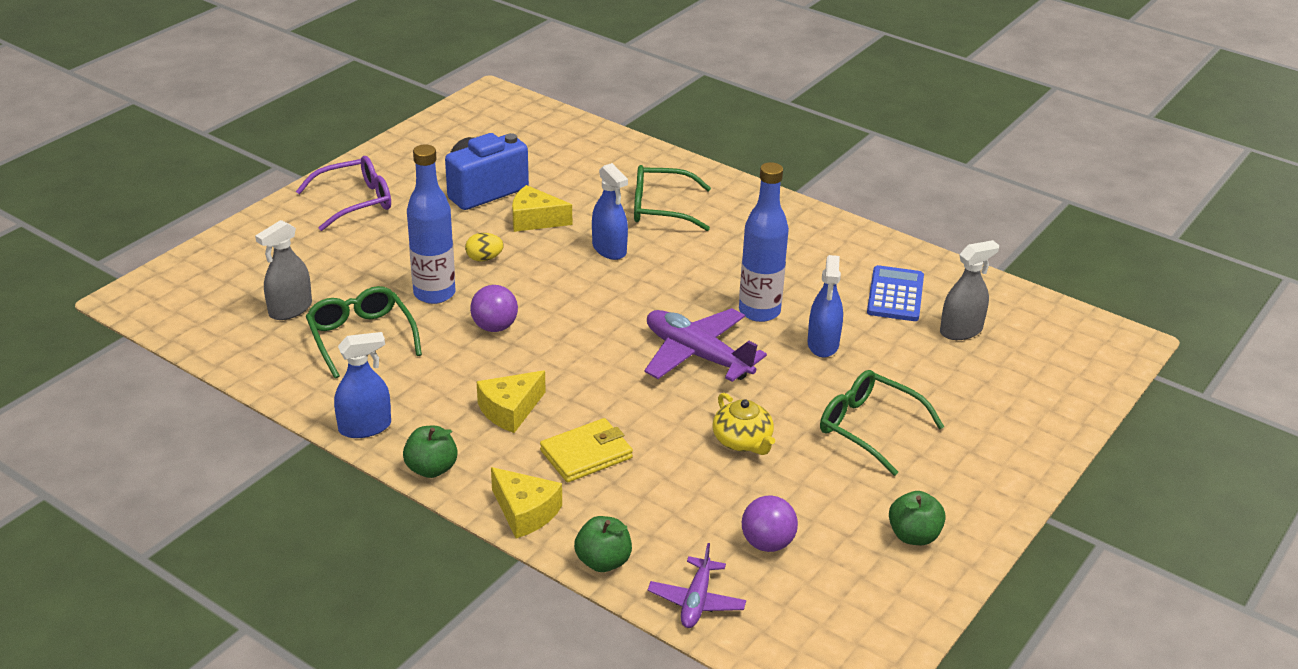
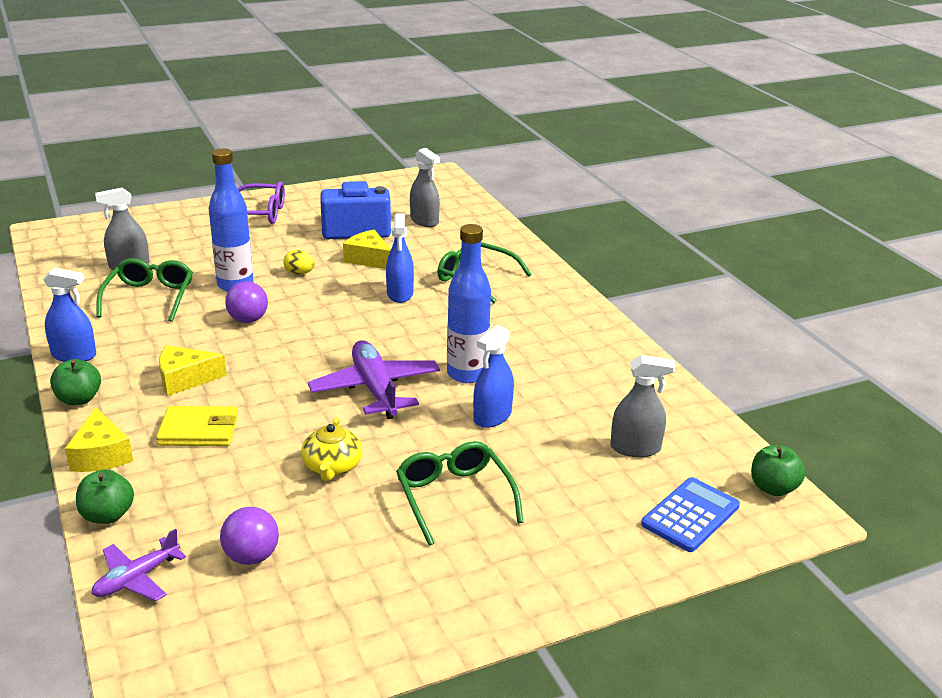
camera: 30 degrees right, 5 degrees down
blue calculator [867,265,924,321] -> blue calculator moved to [641,477,740,552]
green apple [889,491,946,545] -> green apple moved to [751,445,805,496]
none -> grey spray bottle [410,148,440,227]

